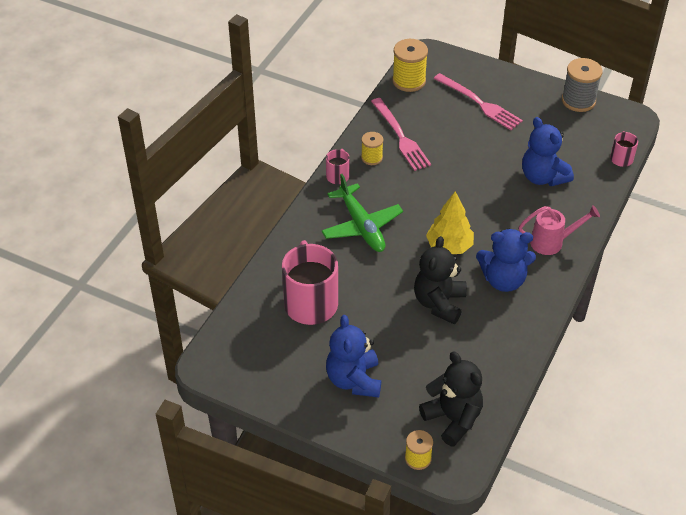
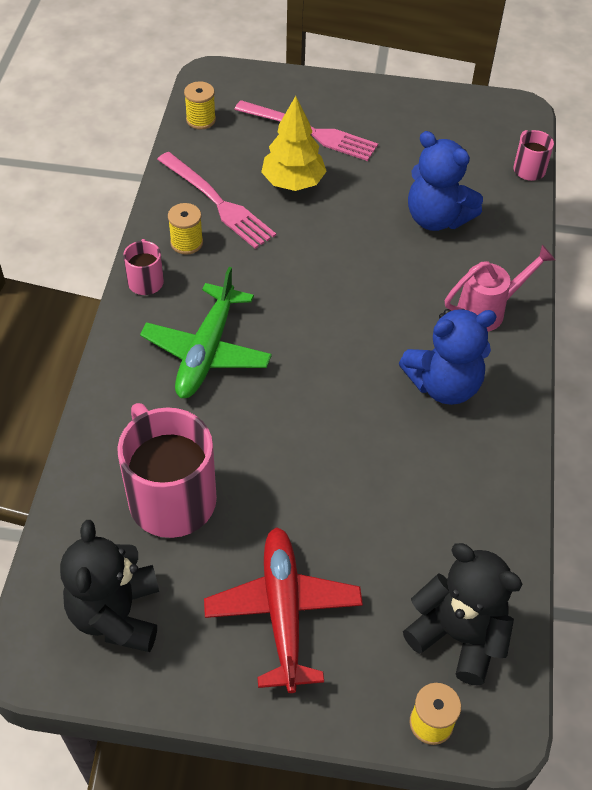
camera: 20 degrees left, 5 degrees up
green plane [321,174,403,252] -> green plane turned 60 degrees clockwise [140,267,272,398]
blue teddy bear [326,315,381,398] -> red plane [204,527,363,693]
yellow spool [392,39,428,92] -> yellow spool [184,81,216,129], size x0.60
black teddy bear [414,236,467,324] -> black teddy bear moved to [60,520,159,652]
yellow tree [426,191,474,254] -> yellow tree moved to [261,96,327,191]
grey spool [562,58,602,112] -> none

